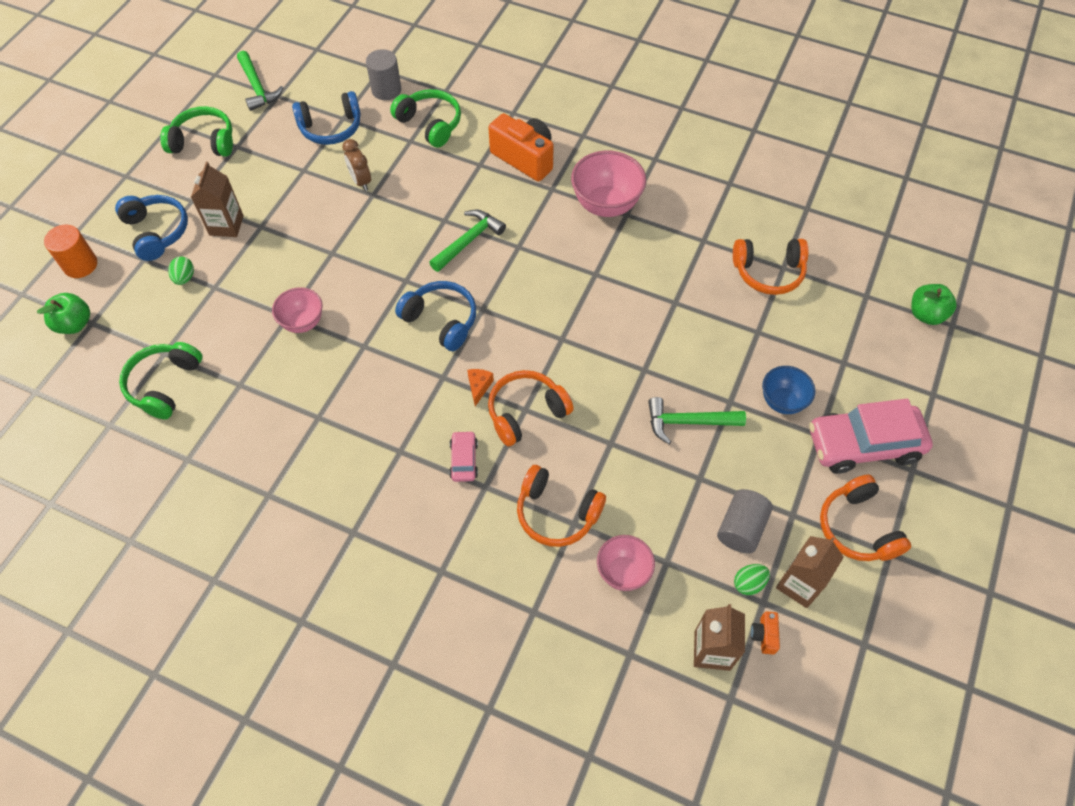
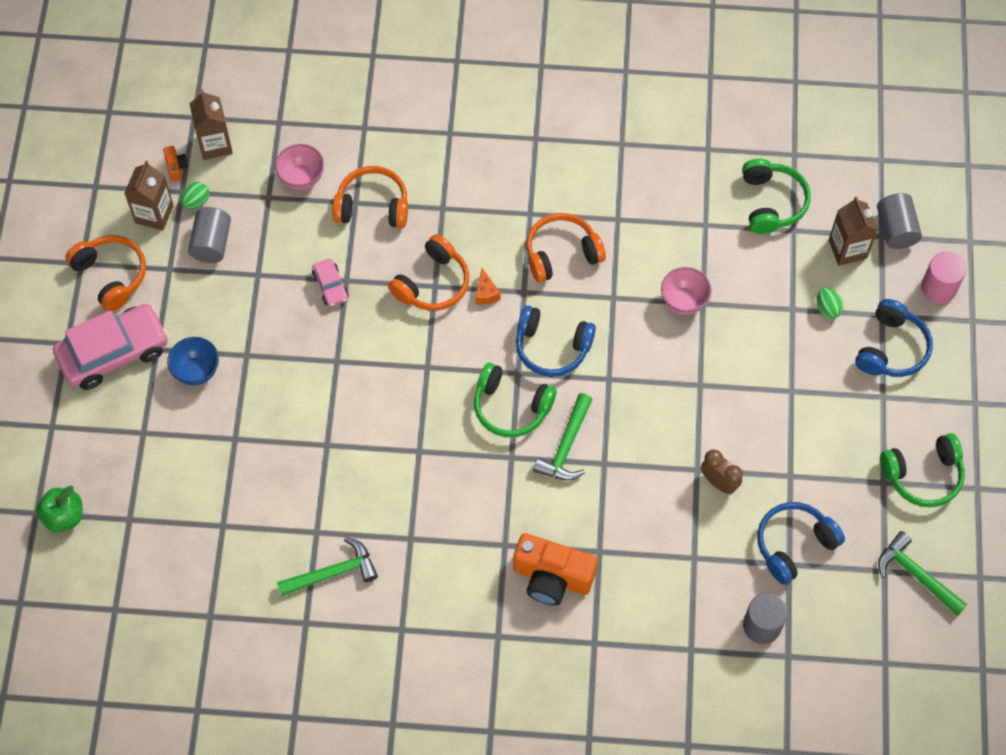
camera: 160 degrees right, 5 degrees up
green apple [37,293,90,334] -> grey cylinder [877,193,922,249]
orange cylinder [44,225,97,278] -> pink cylinder [921,252,966,304]
blue headphones [115,195,188,261] -> blue headphones turned 105 degrees counterclockwise [855,299,933,377]
brown carton [191,162,244,237] -> brown carton moved to [829,196,878,266]
green headphones [390,89,461,147] -> green headphones moved to [474,363,556,437]
pink car [449,431,478,482] -> pink car moved to [312,259,349,307]
pink bowl [571,151,646,217] -> none
green hammer [648,397,746,444] -> green hammer moved to [277,537,378,596]
orange headphones [733,239,809,295] -> orange headphones moved to [526,213,606,283]

